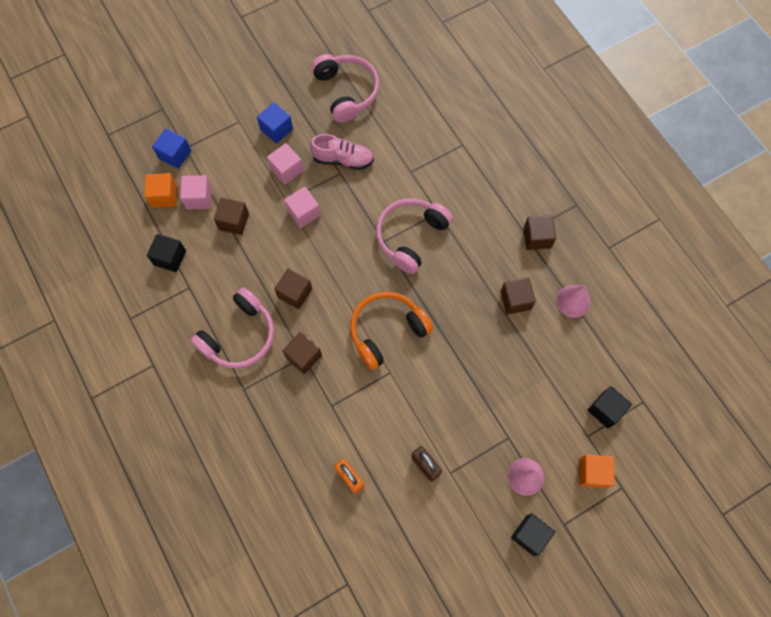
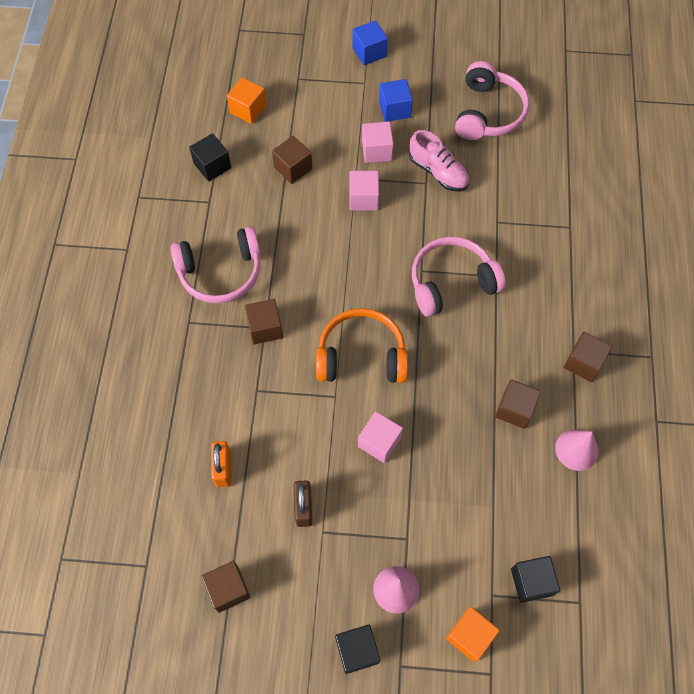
camera: 35 degrees right, 5 degrees down
blue cube [152,129,191,169] -> blue cube moved to [352,20,388,65]
pink cube [180,175,212,209] -> pink cube moved to [358,411,403,463]
brown cube [274,268,312,309] -> brown cube moved to [201,561,250,613]

